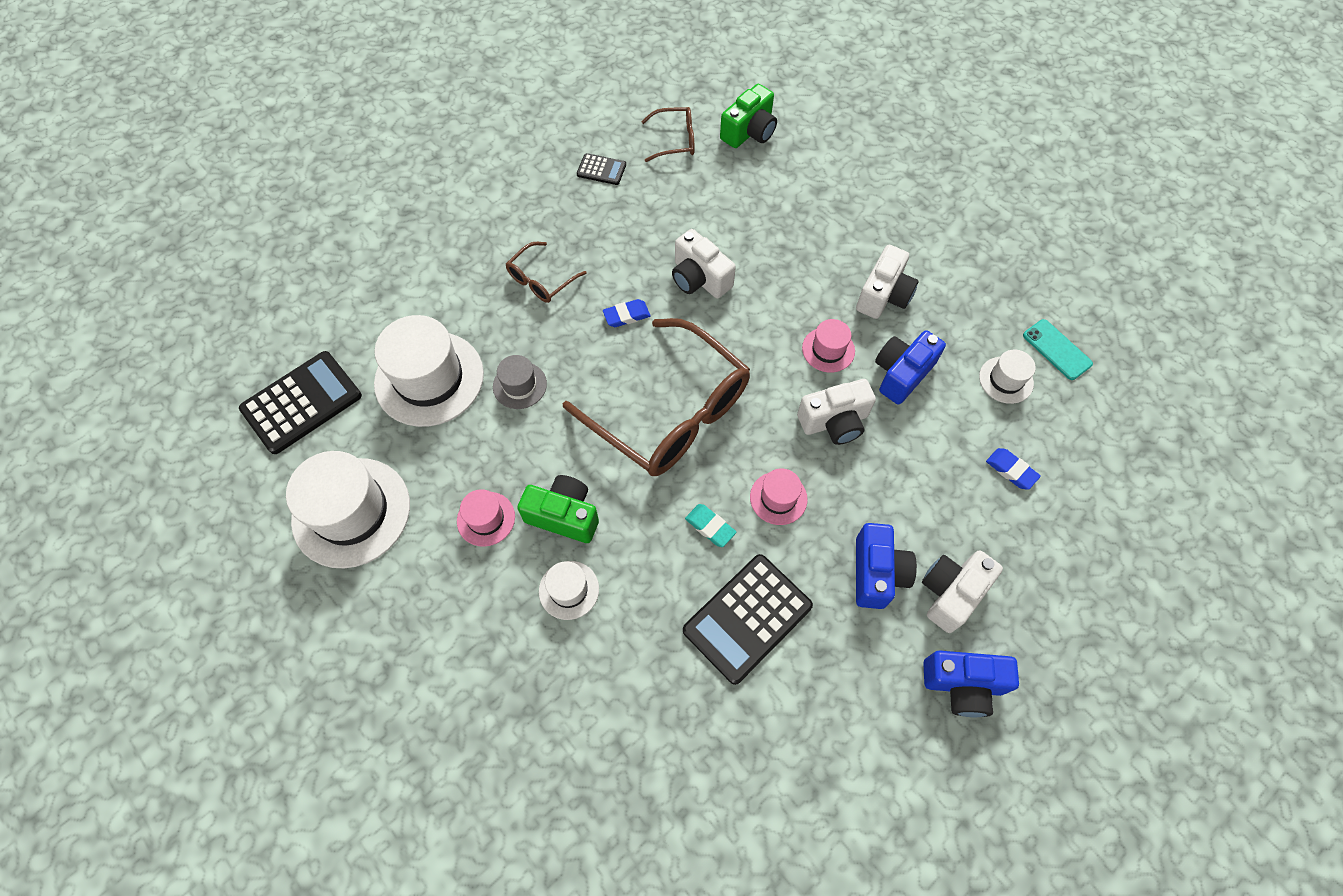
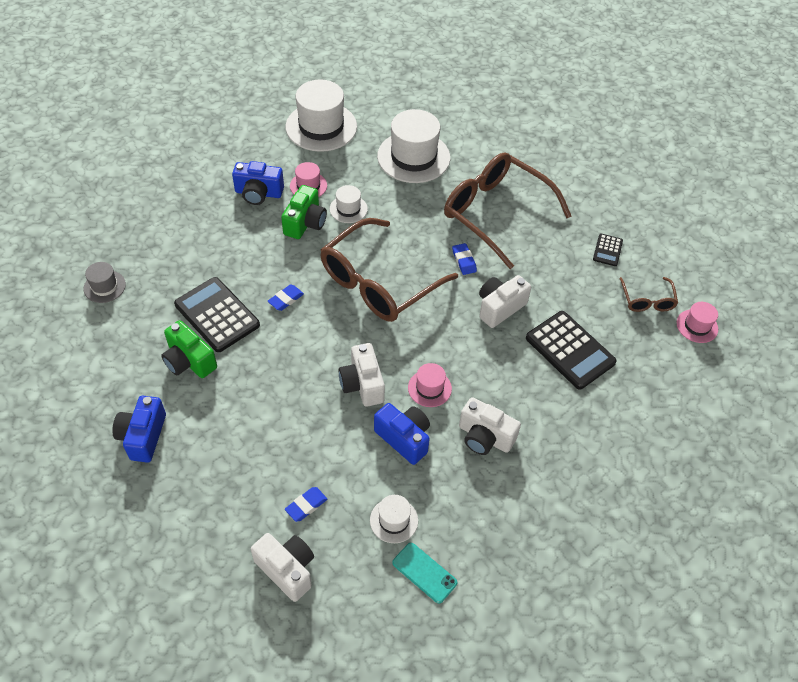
camera: 90 degrees right, 10 degrees down
black calculator [239,351,362,454] -> black calculator moved to [526,311,617,390]
grey hat [493,355,547,409] -> grey hat moved to [84,262,126,303]
brown glasses [506,242,587,303] -> brown glasses [444,152,571,269], size x2.19
white hat [539,561,599,620] -> white hat moved to [330,185,368,223]
turquoise eraser [685,504,736,547] -> blue eraser [268,285,304,311]
green camera [720,84,777,148] -> green camera moved to [161,320,217,378]
pink hat [750,469,808,525] -> pink hat moved to [677,302,718,343]
blue camera [856,523,917,609] -> blue camera moved to [232,161,284,205]
white camera [922,550,1003,633] -> white camera moved to [251,533,314,602]
turquoise phone [1023,319,1093,380] -> turquoise phone turned 75 degrees clockwise [392,543,457,603]

